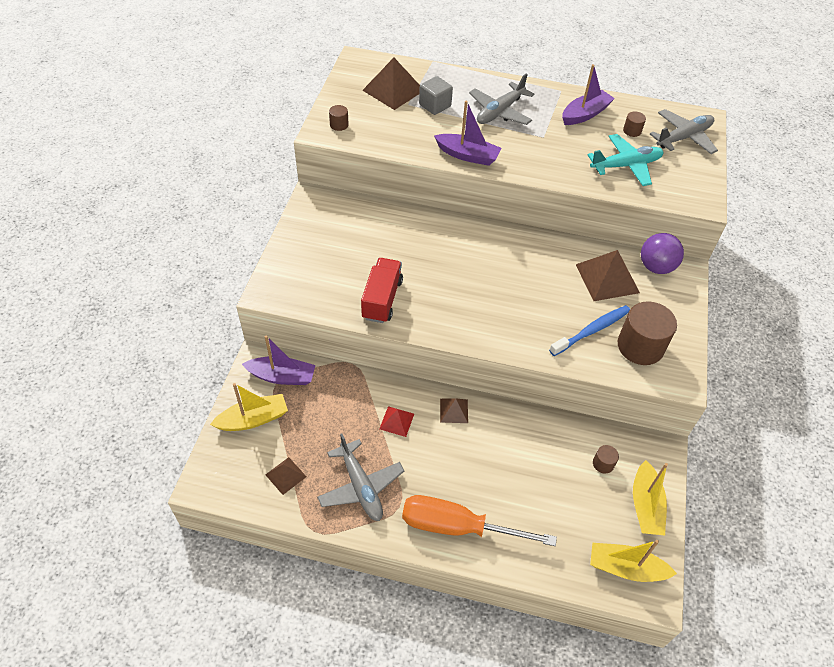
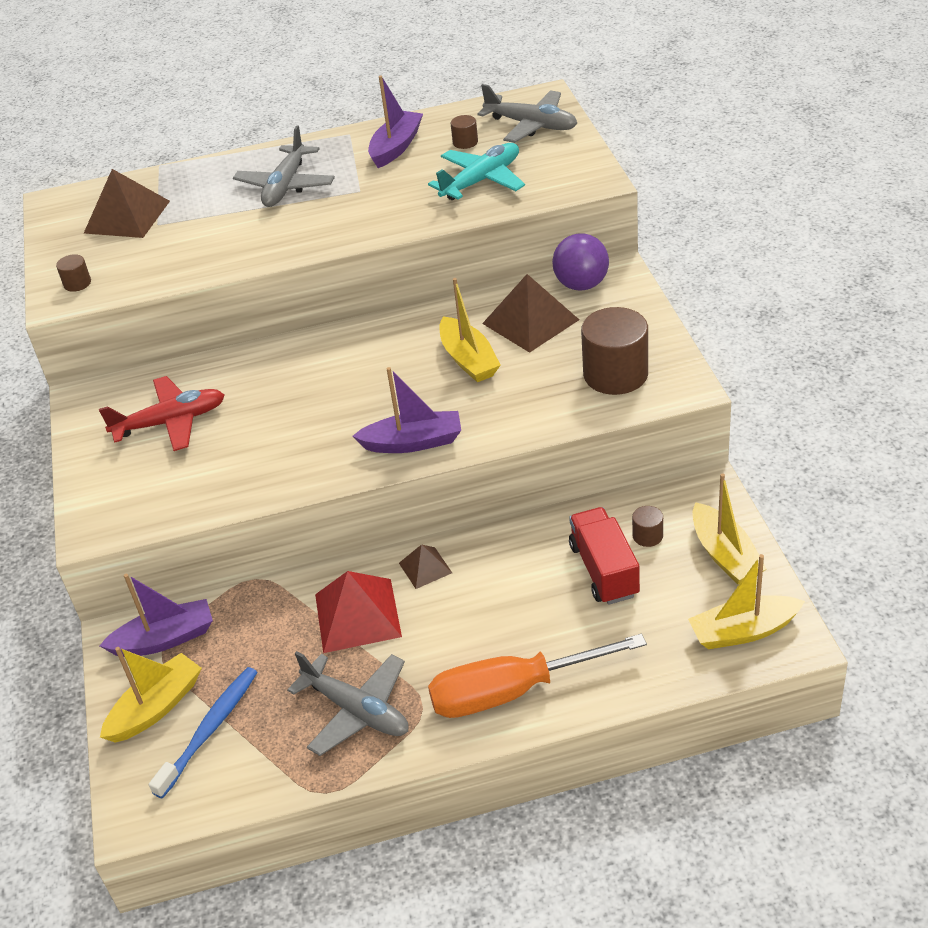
camera: 20 degrees left, 10 degrees down
brown pyramid [265,457,306,495] -> none
red truck [361,258,403,323] -> red truck moved to [569,507,640,605]
red pyramid [379,406,414,437] -> red pyramid [315,571,402,653], size x1.87
grey cube [419,76,453,115] -> none
purple boat [434,101,502,166] -> purple boat moved to [352,367,461,453]
blue toothbrush [549,305,630,356] -> blue toothbrush moved to [149,667,258,799]
grey plane [650,109,718,154] -> grey plane turned 90 degrees clockwise [478,84,577,143]
none -> red plane [99,376,225,451]
none -> yellow boat [439,278,501,382]

